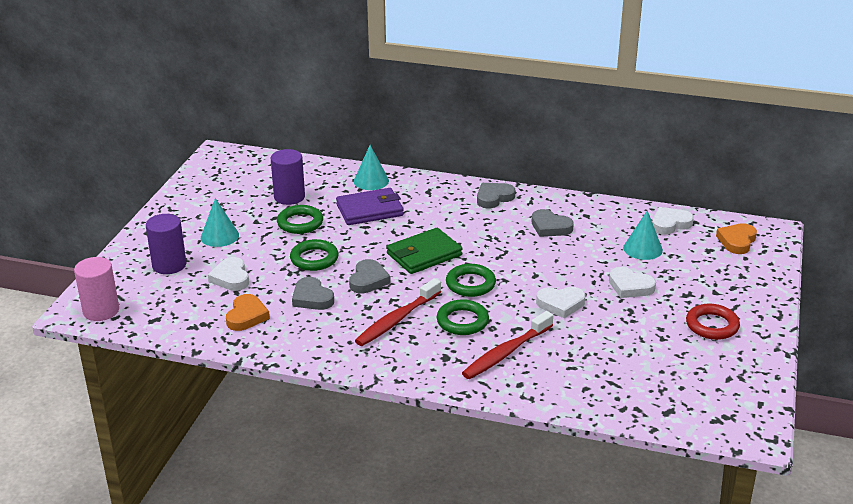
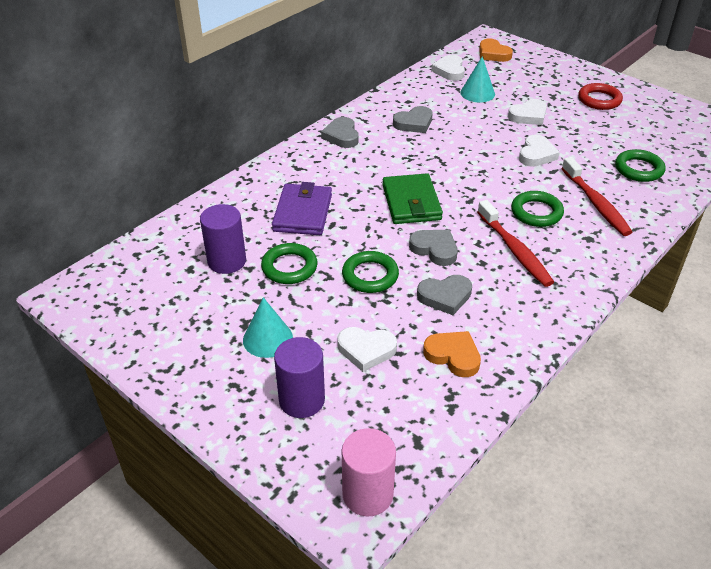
camera: 65 degrees left, 10 degrees up
turquoise cone [354,145,389,190] -> none
green ring [446,264,496,297] -> green ring moved to [615,149,666,182]

